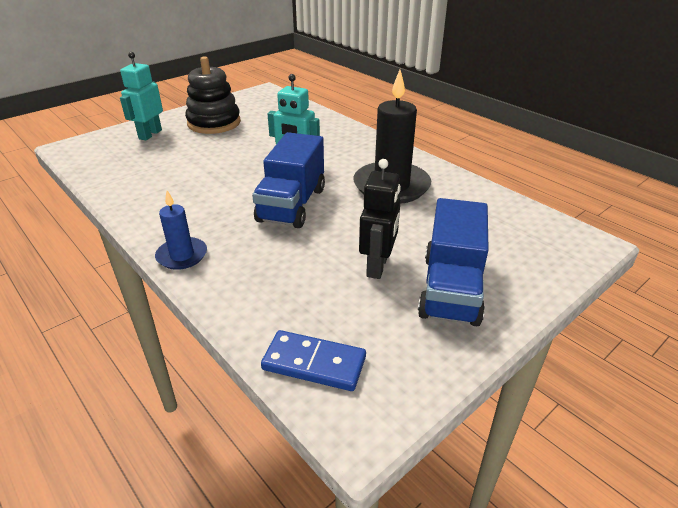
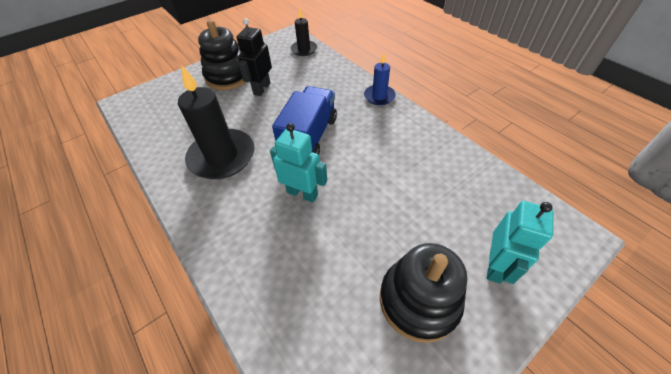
camera: 175 degrees left, 15 degrees up
blue domino [261,330,366,391] -> black candle [291,8,317,56]
blue truck [418,198,489,326] -> black stacking toy [198,20,246,90]

